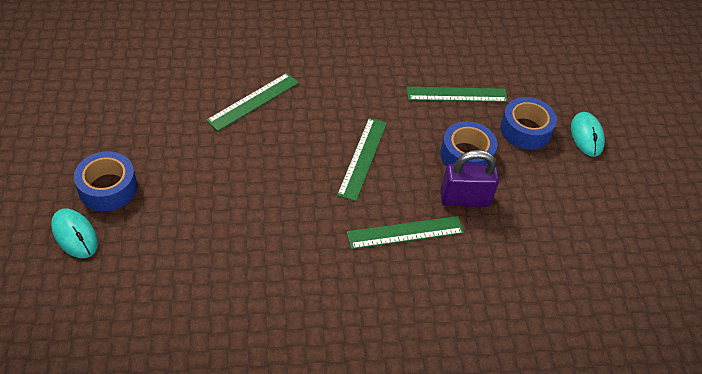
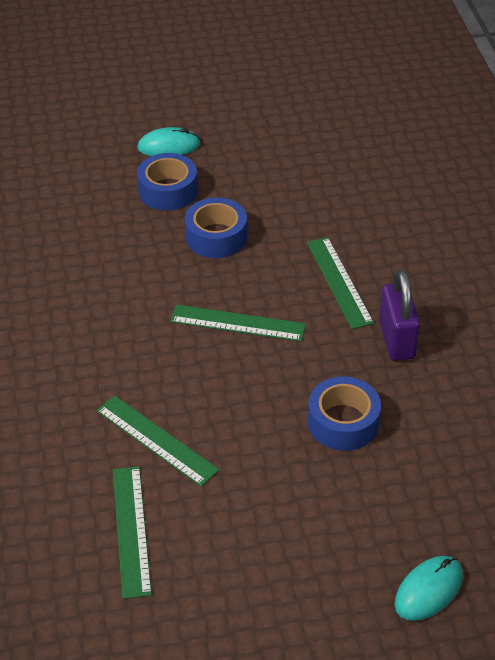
camera: 90 degrees left, 5 degrees down
blue tape [74,151,137,211] -> blue tape moved to [308,376,381,451]
green ruler [407,87,508,102] -> green ruler moved to [113,466,152,599]
purple padlock [440,150,499,207] -> purple padlock moved to [379,269,420,361]

